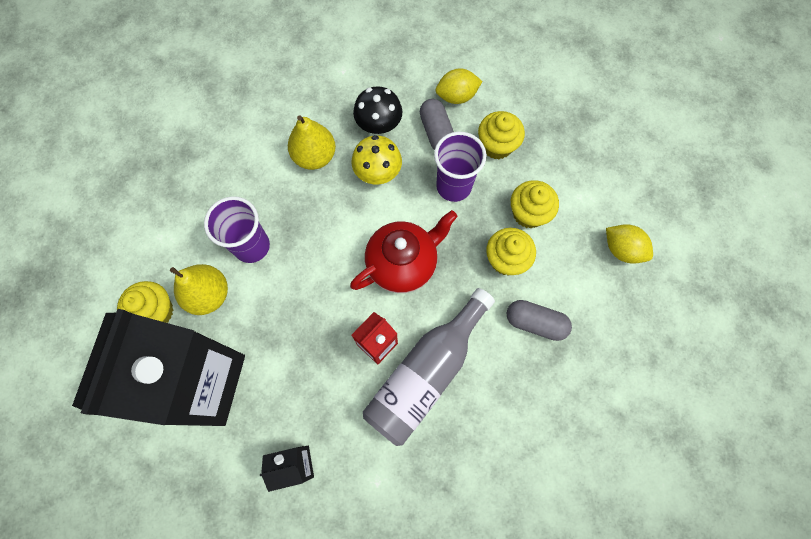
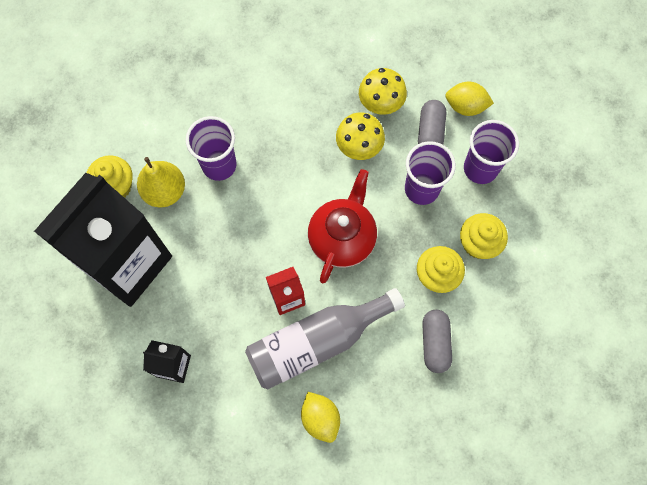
camera: 25 degrees right, 0 degrees up
yellow pear [288,115,336,170] -> none
red teapot [350,210,458,293] -> red teapot turned 60 degrees counterclockwise [308,169,377,283]
black mushroom [353,86,402,134] -> yellow mushroom [359,68,407,115]
yellow cupcake [478,111,525,159] -> purple cup [464,120,519,184]
grey capsule [506,300,572,341] -> grey capsule turned 45 degrees clockwise [422,310,452,373]
yellow lemon [606,224,653,264] -> yellow lemon moved to [301,392,340,443]

